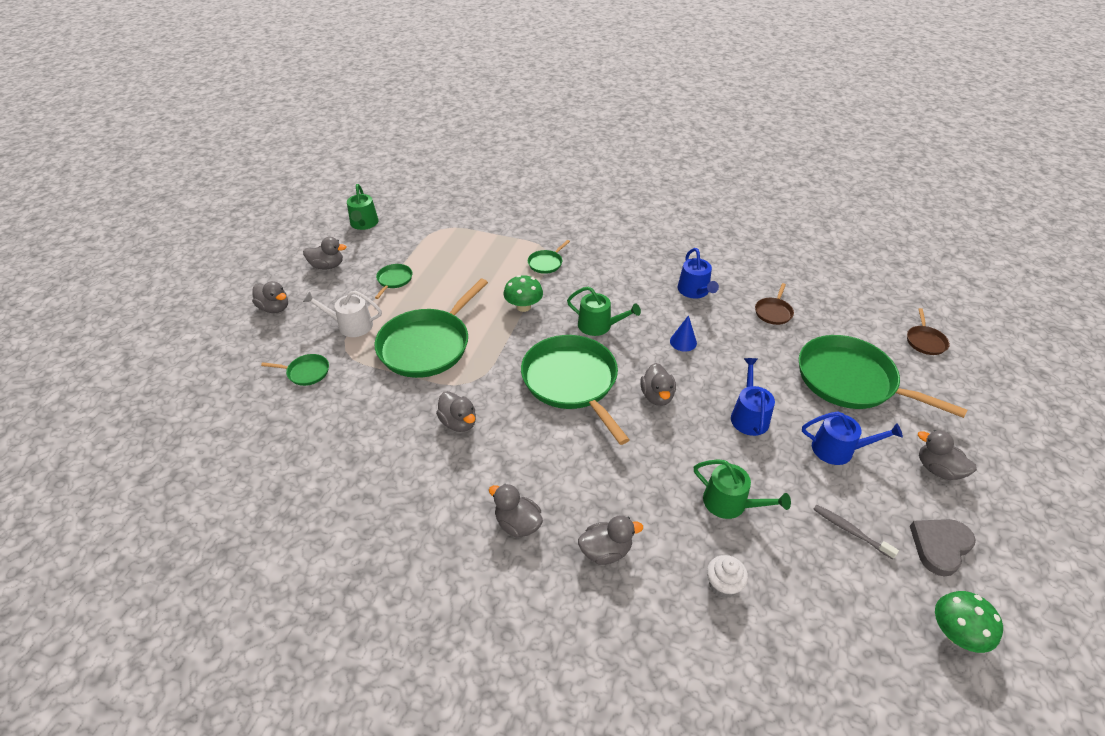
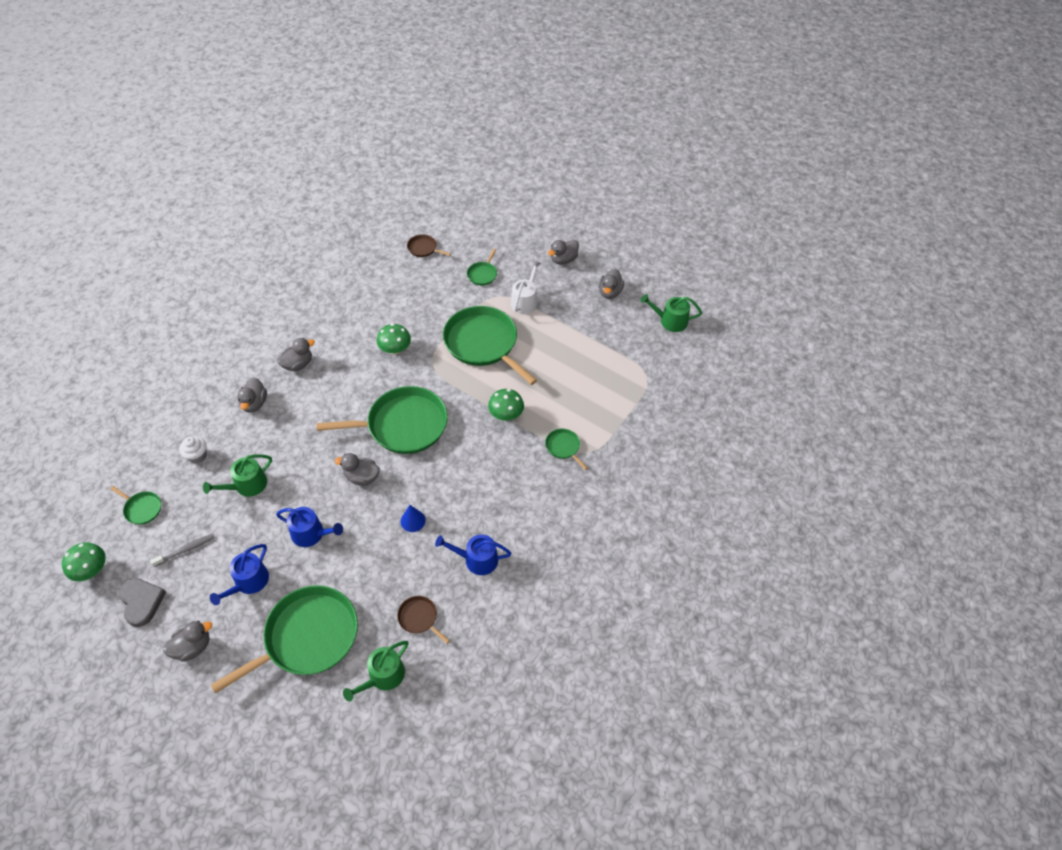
camera: 105 degrees right, 10 degrees up
green pan [375,264,412,299] -> green pan moved to [110,486,161,525]
grey duck [436,391,476,432] -> green mushroom [377,324,411,355]
green watering can [567,286,641,336] -> green watering can moved to [343,641,408,702]
brown pan [907,308,950,355] -> brown pan moved to [407,235,451,257]

